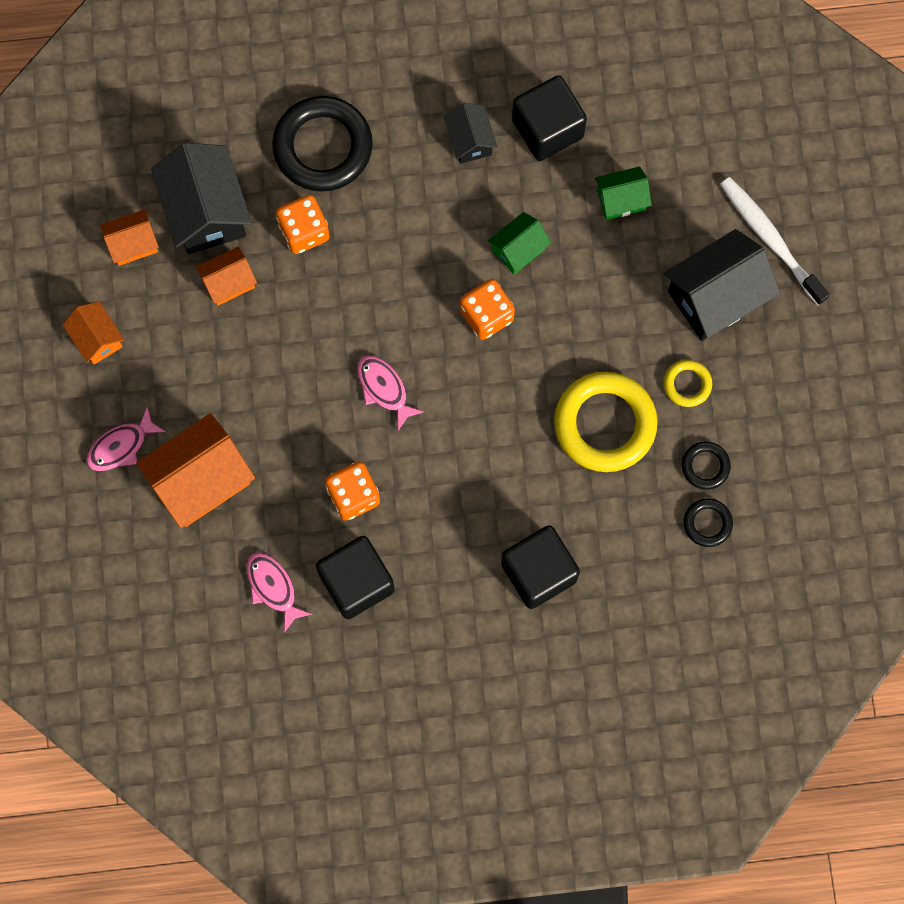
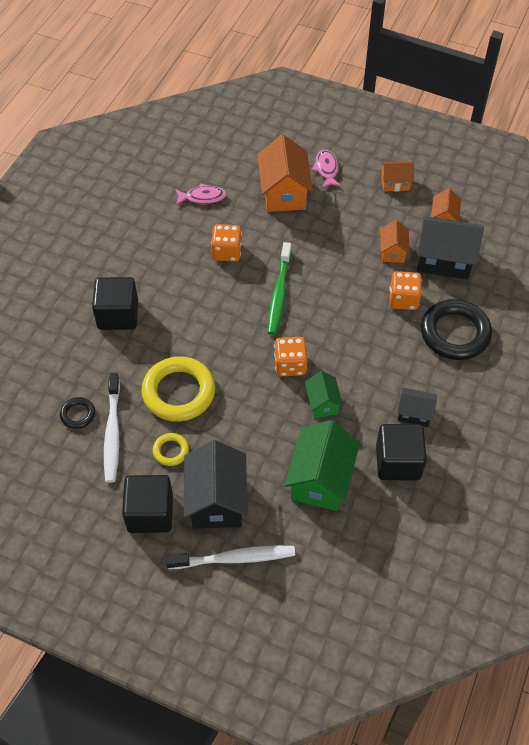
camera: 120 degrees right, 20 degrees down
black cube [316,536,395,619] -> black cube moved to [122,475,173,533]
pink fish [357,355,423,431] -> green toothbrush [268,242,291,335]
green house [595,166,652,220] -> green house [284,420,360,511], size x1.83
black ring [682,442,731,490] -> white toothbrush [104,373,120,483]

